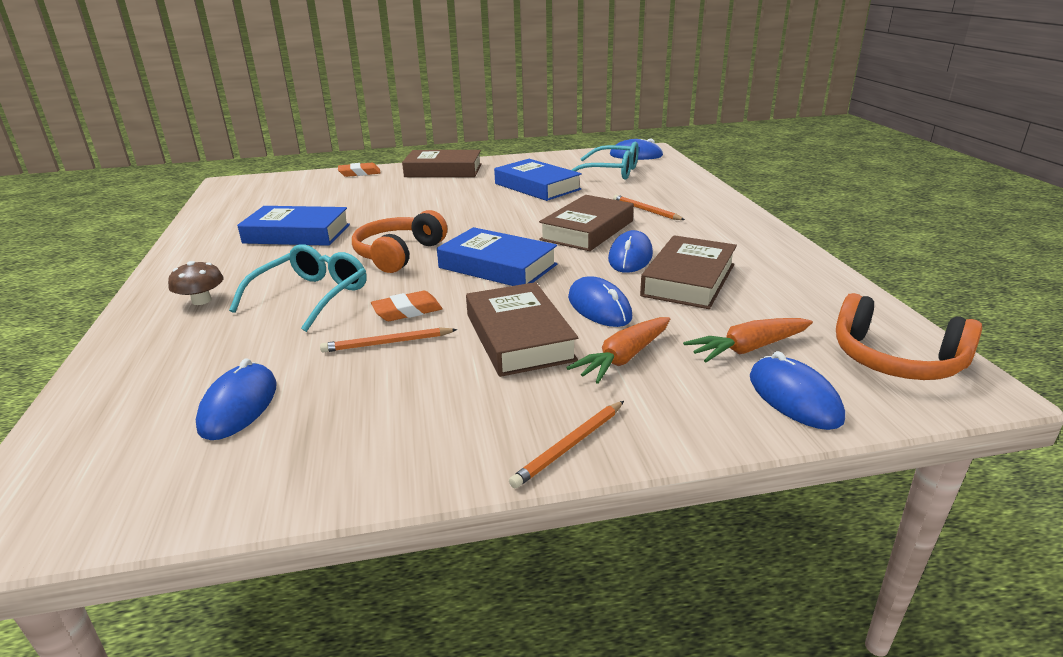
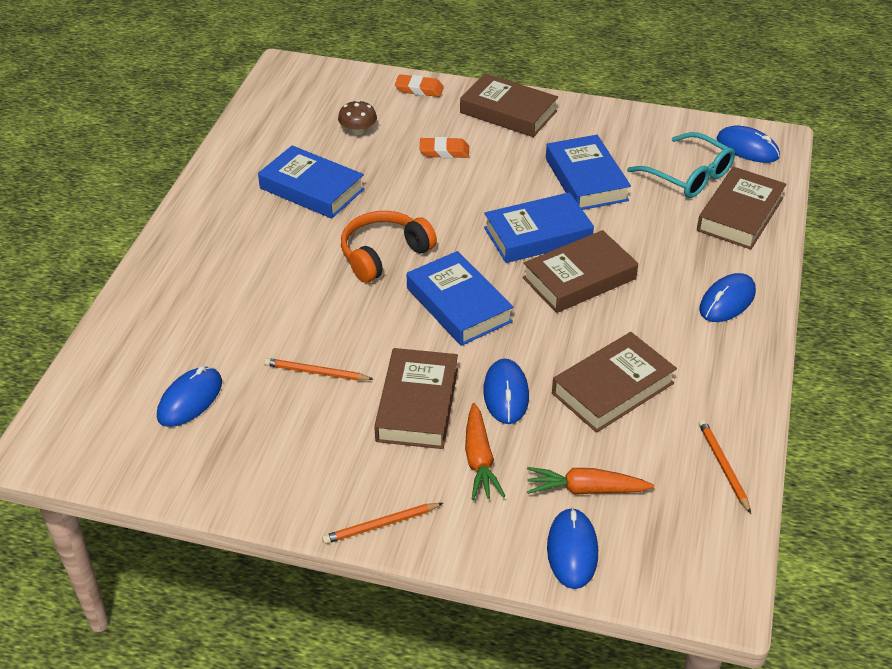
camera: 25 degrees right, 15 degrees up
brown mushroom [168,261,224,305] -> brown mushroom moved to [338,100,377,135]
turquoise glasses [229,244,367,332] -> none
orange eraser [371,291,442,321] -> orange eraser moved to [419,137,469,158]
orange carrot [566,317,670,384] -> orange carrot turned 75 degrees counterclockwise [465,403,505,500]
blue mouse [608,230,653,273] -> blue mouse moved to [699,273,756,322]
orange pencil [613,195,685,220] -> orange pencil moved to [698,419,751,514]
orange headphones [836,293,982,380] -> none
none -> blue book [484,192,594,263]
none -> brown book [697,167,787,249]

